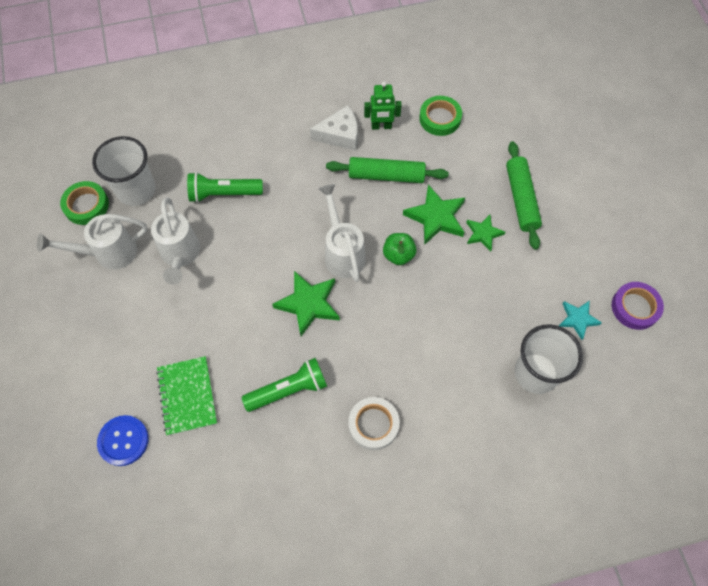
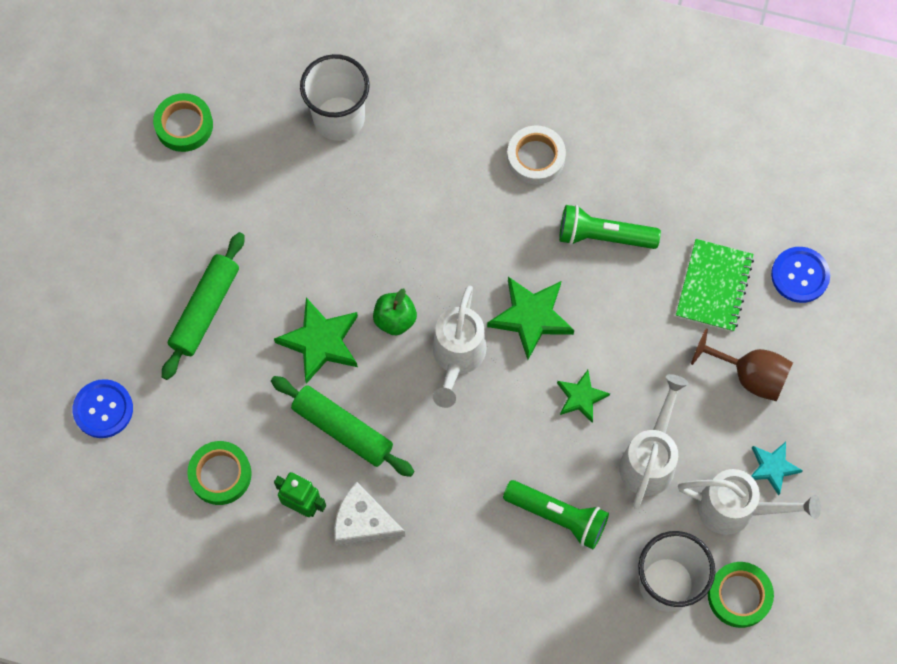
camera: 150 degrees left, 5 degrees up
green star [466,215,505,252] -> green star moved to [557,370,610,423]
turquoise star [559,300,602,340] -> turquoise star moved to [751,442,803,496]
purple tape [612,282,664,330] -> green tape [153,93,213,152]
none -> blue button [73,379,133,438]
none -> brown goblet [691,328,793,401]

